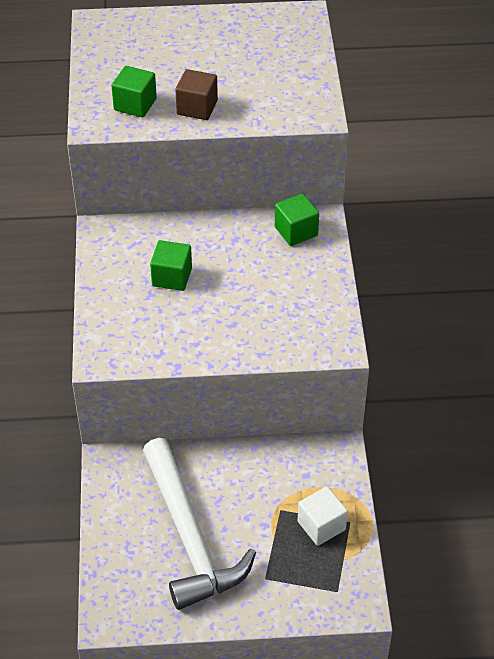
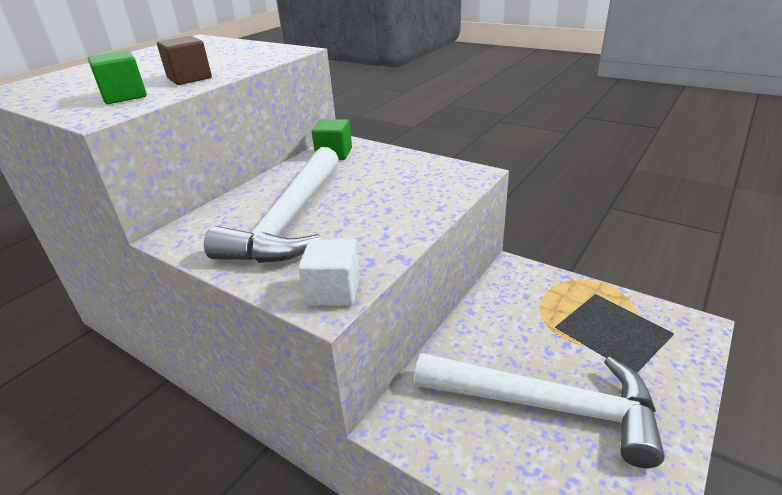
camera: 50 degrees left, 15 degrees down
green cube [150,240,192,291] -> white hammer [204,147,339,263]
white cube [298,487,348,546] -> white cube moved to [298,239,360,306]

